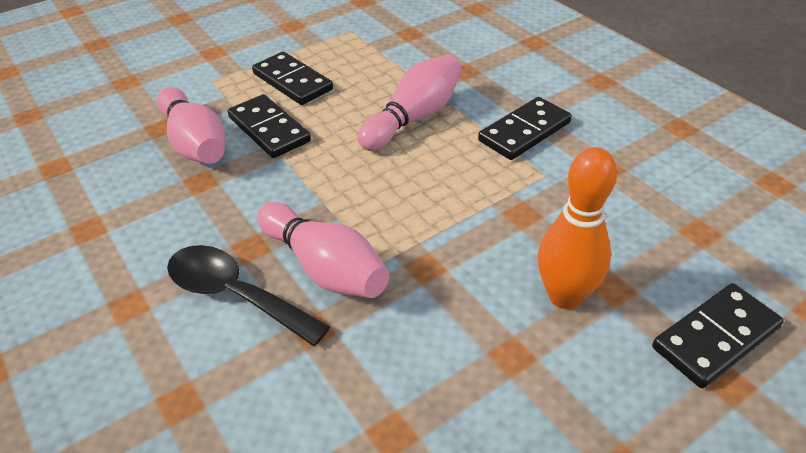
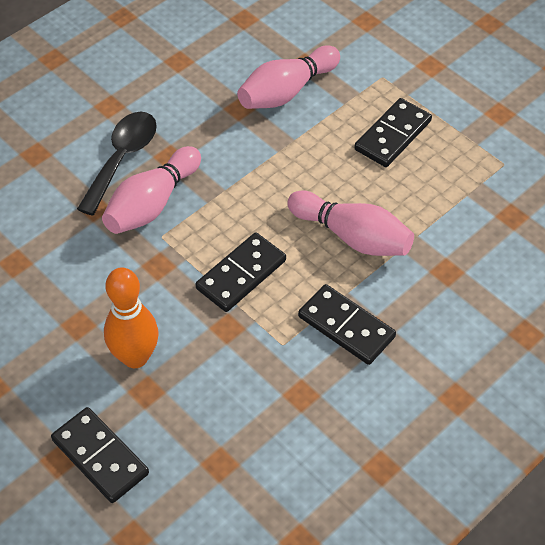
camera: 80 degrees right, 10 degrees up
black domino [228,94,311,158] -> black domino moved to [196,233,286,312]

